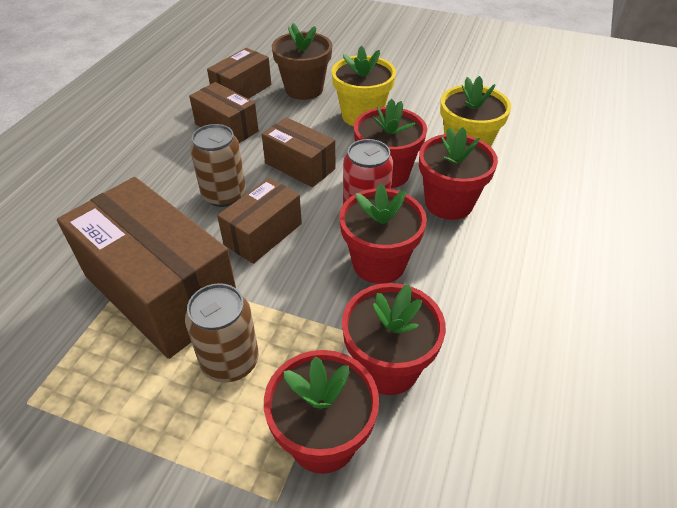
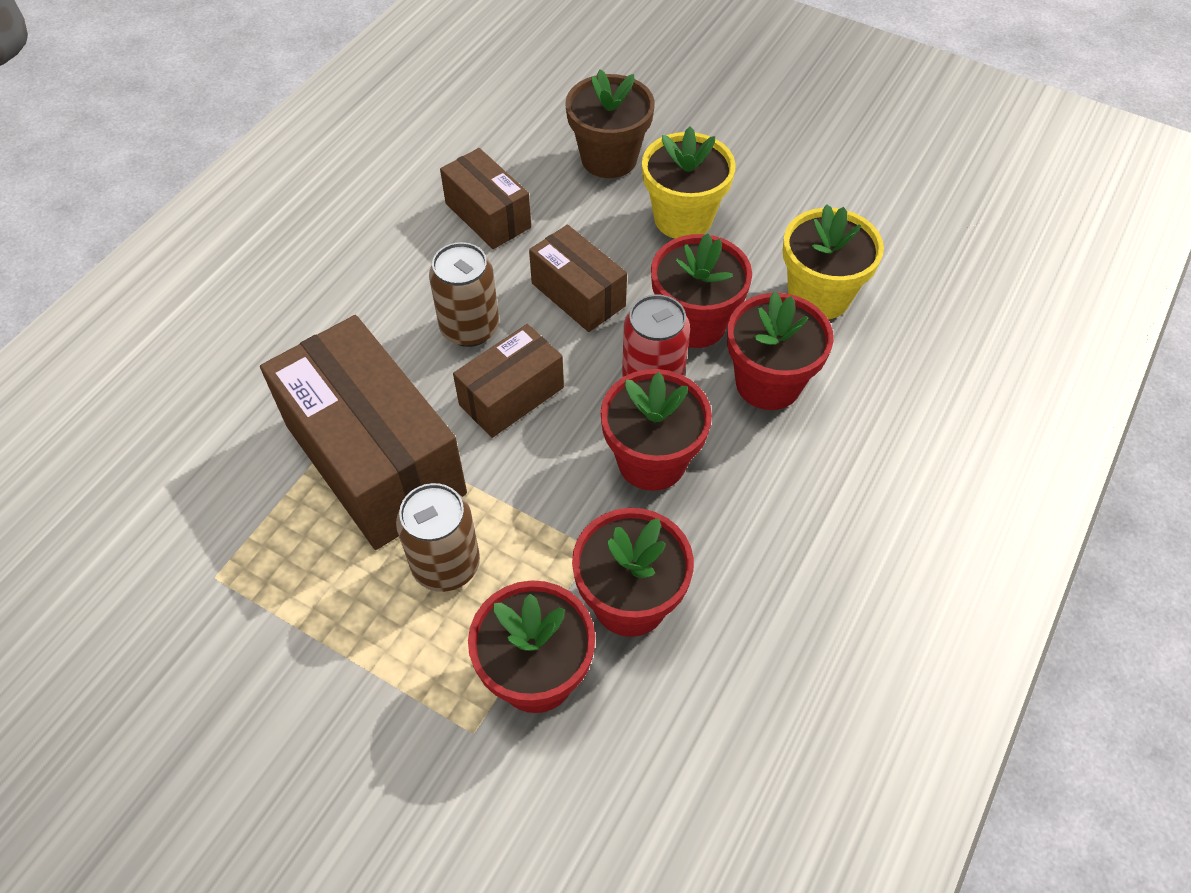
camera: 10 degrees right, 10 degrees up
brown box [207,48,271,99] -> none

